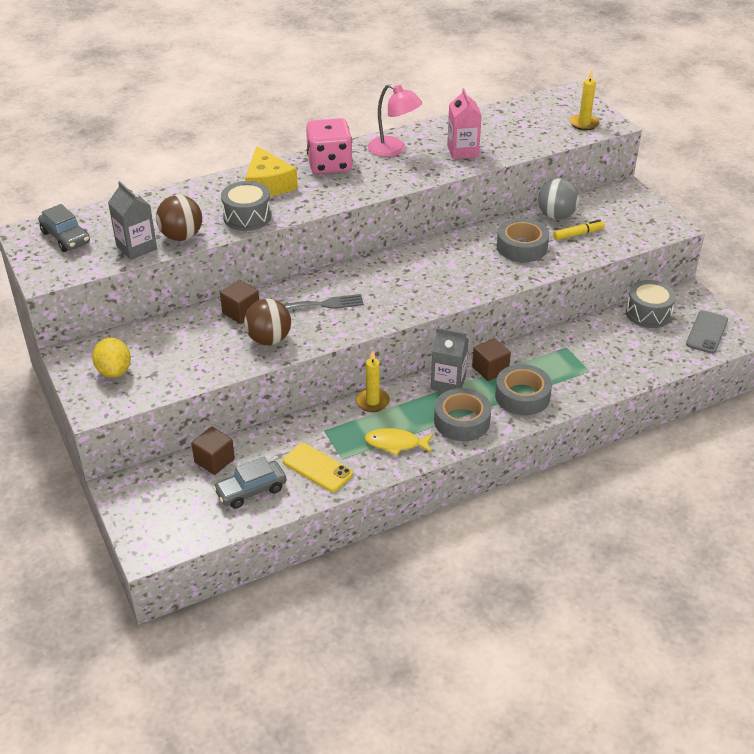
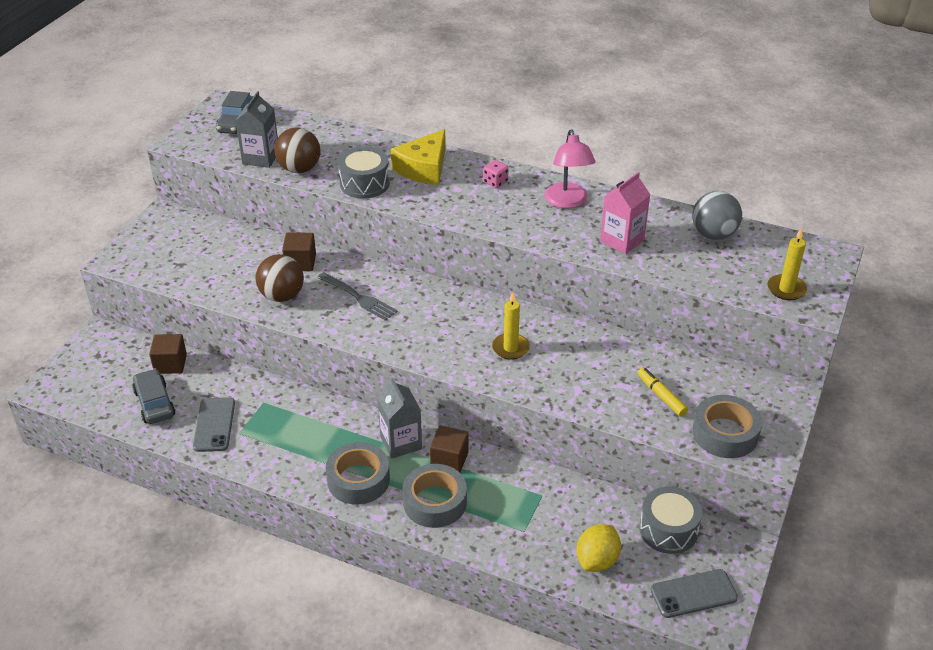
camera: 50 degrees right, 0 degrees up
yellow lemon [92,338,131,378] -> yellow lemon moved to [576,524,621,572]
grey car [213,457,287,509] -> grey car turned 45 degrees clockwise [132,368,175,424]
yellow phone [283,443,353,492] -> grey phone [193,397,235,452]
pink dice [306,118,353,174] -> pink dice [483,160,509,188], size x0.43
yellow candle [356,350,390,412] -> yellow candle moved to [492,292,530,360]
yellow fish [365,428,433,456] -> none
grey tape [497,218,549,262] -> grey tape moved to [692,395,762,458]
grey ball [538,179,579,220] -> grey ball moved to [692,191,742,240]
yellow marker [553,220,605,240] -> yellow marker turned 150 degrees counterclockwise [638,368,688,417]

